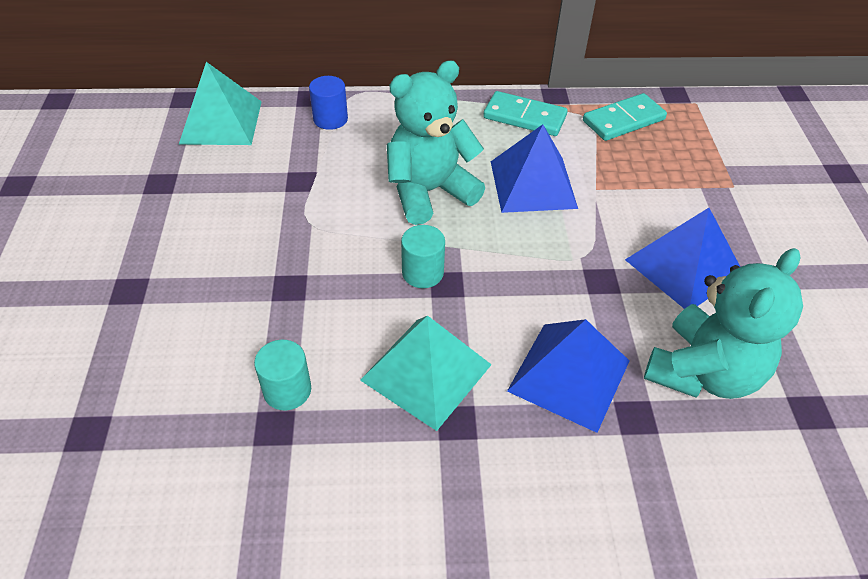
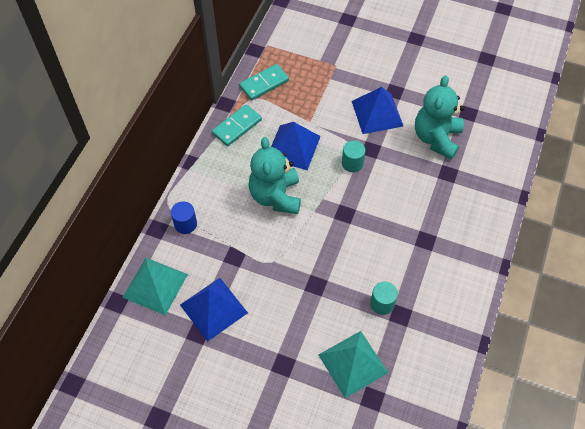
camera: 65 degrees left, 10 degrees up
turquoise pyramid [360,316,492,431] -> turquoise pyramid moved to [319,331,388,398]
turquoise cylinder [401,225,445,288] -> turquoise cylinder moved to [342,140,365,172]
blue pyramid [507,319,629,433] -> blue pyramid moved to [180,278,248,342]
turquoise domino [583,93,667,141] -> turquoise domino turned 60 degrees clockwise [239,64,289,100]
turquoise teddy bear [644,248,803,399] -> turquoise teddy bear turned 135 degrees counterclockwise [415,75,464,160]

